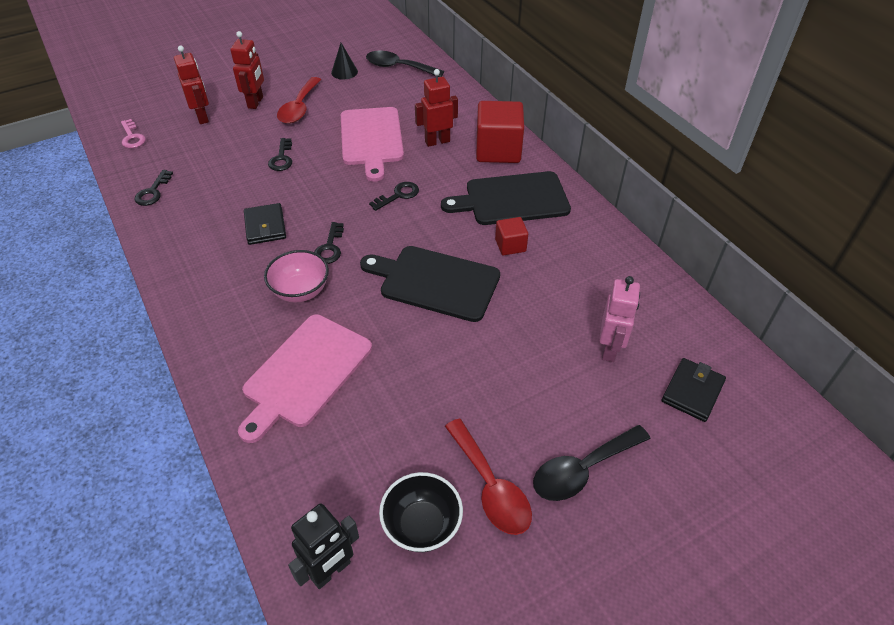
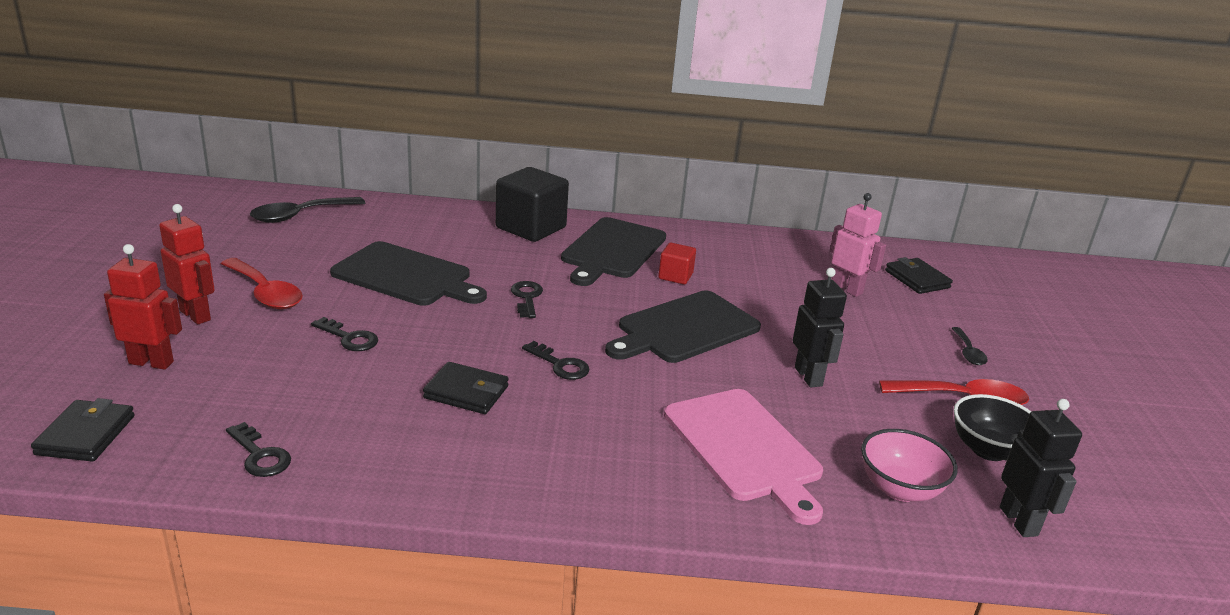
camera: 60 degrees left, 20 degrees down
pink key [121,119,146,148] -> black wallet [31,398,135,462]
pink bowl [264,250,329,303] -> pink bowl moved to [861,429,958,502]
black cone [331,43,358,80] -> none
pink cutting board [341,107,404,182] -> black cutting board [330,241,487,306]
red robot [415,69,458,147] -> none
red cube [476,101,524,163] -> black cube [496,167,569,242]
black spoon [533,425,651,501] -> black spoon [951,327,988,365], size x0.56
none -> black robot [793,268,847,387]

